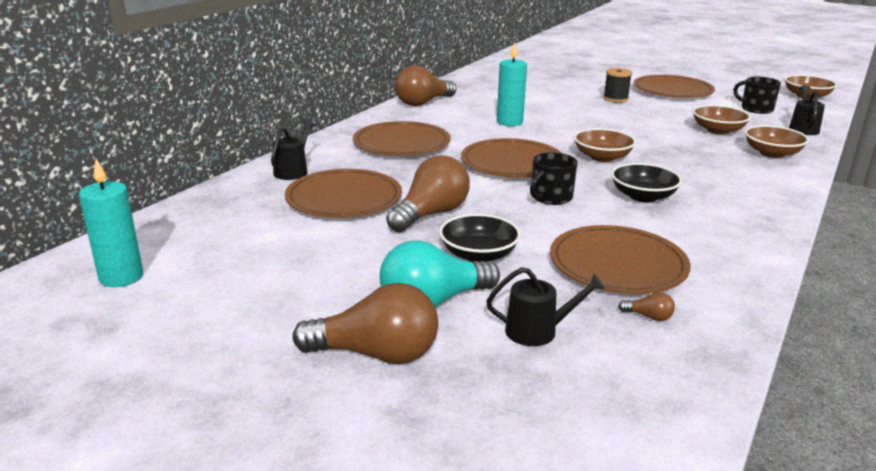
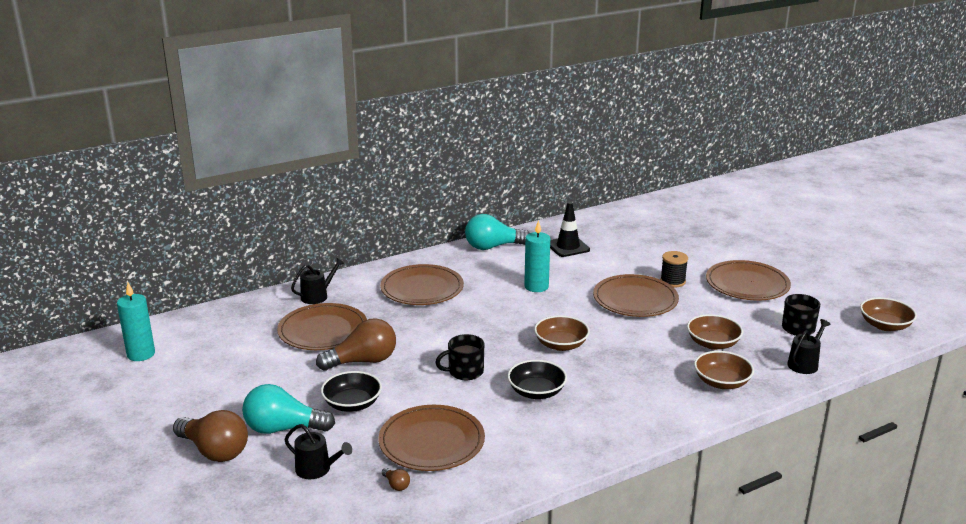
camera: 30 degrees right, 0 degrees up
brown light bulb [395,65,456,106] -> turquoise light bulb [465,214,529,250]
brown plate [461,138,561,178] -> brown plate moved to [593,274,679,317]
none -> black traffic cone [550,202,590,257]

